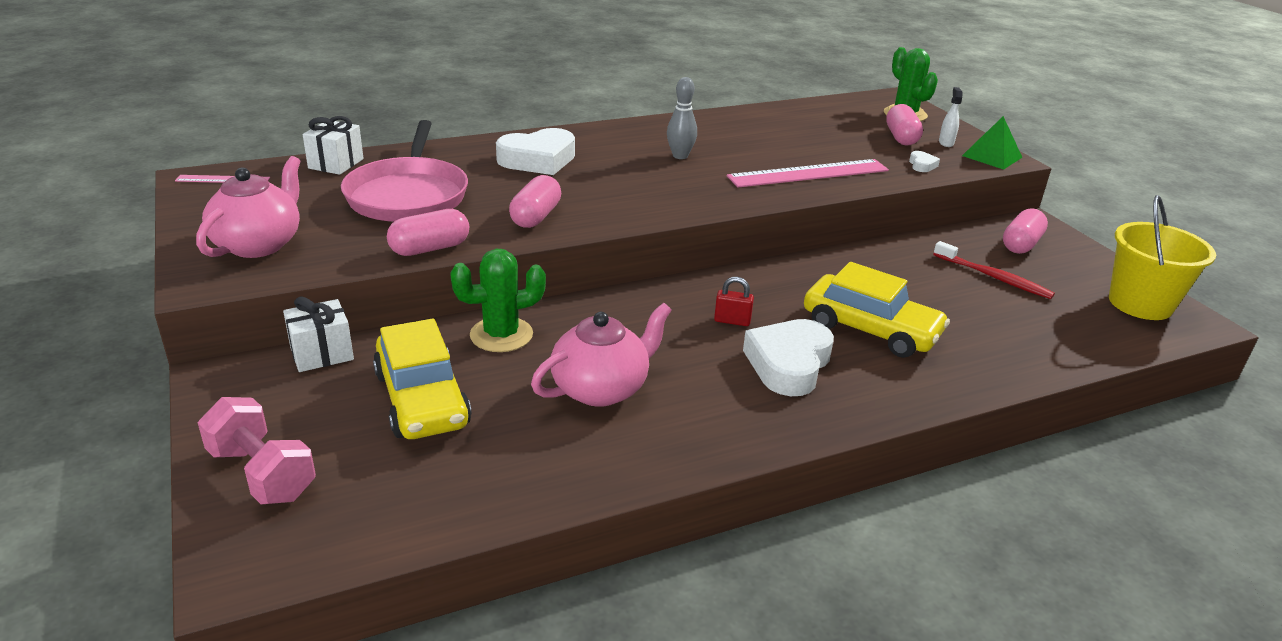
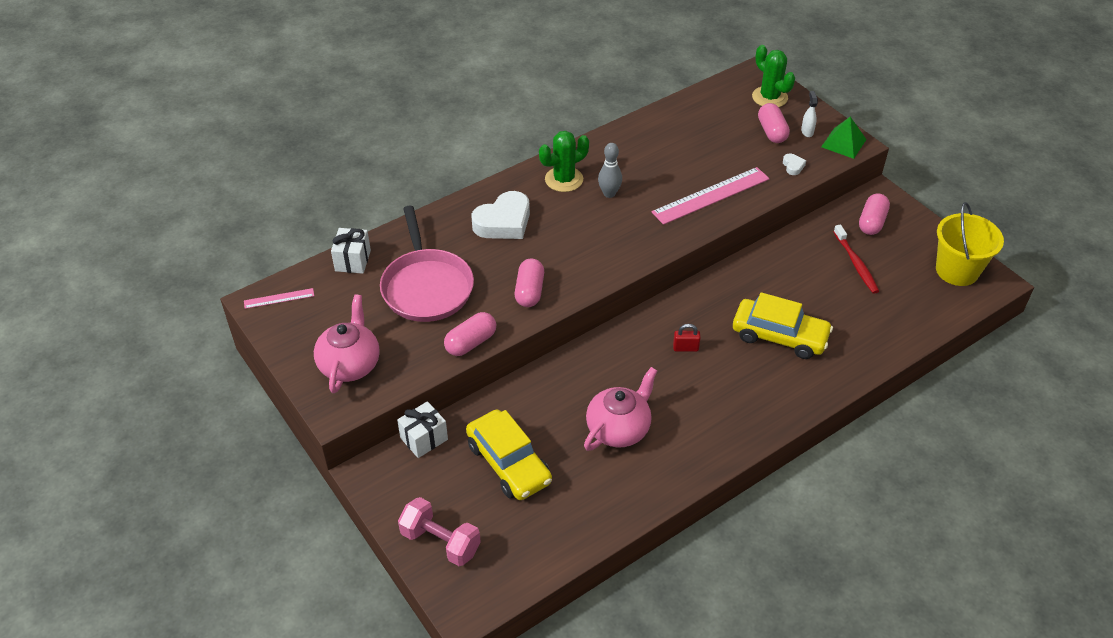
camera: 10 degrees left, 15 degrees up
green cactus [450,249,546,352] -> green cactus moved to [539,131,589,192]
white heart [743,319,834,396] -> none
red toothbrush [933,241,1055,299] -> red toothbrush turned 45 degrees clockwise [834,225,879,294]

